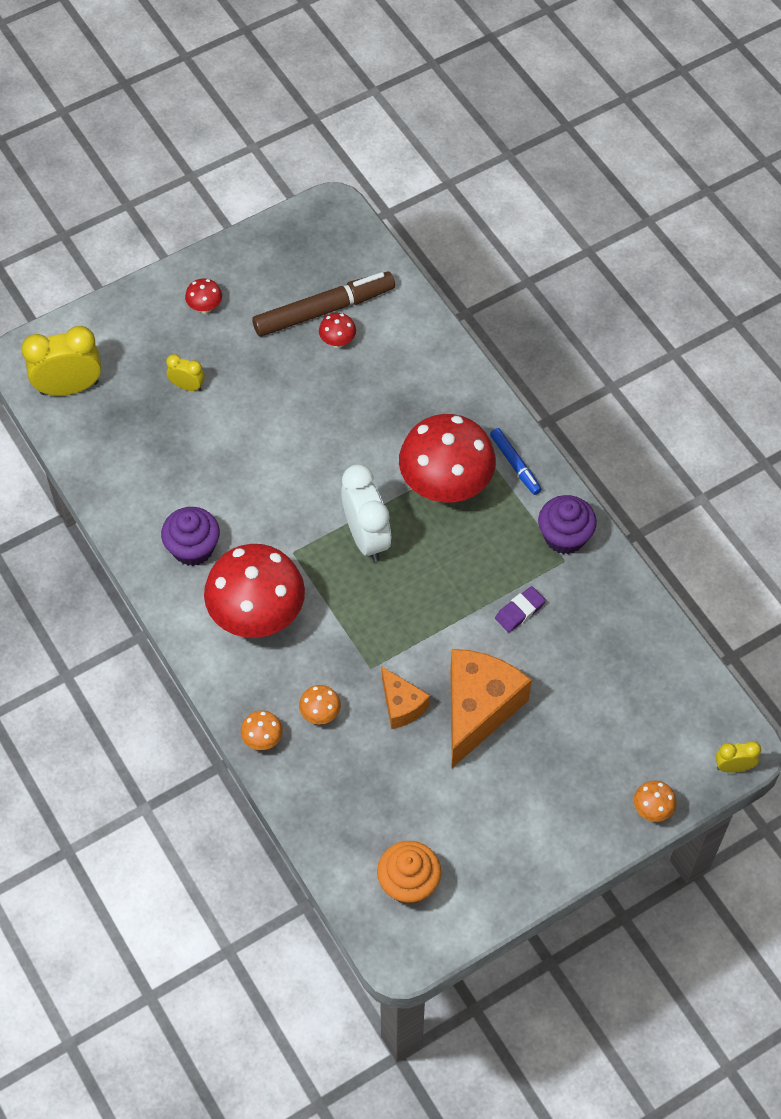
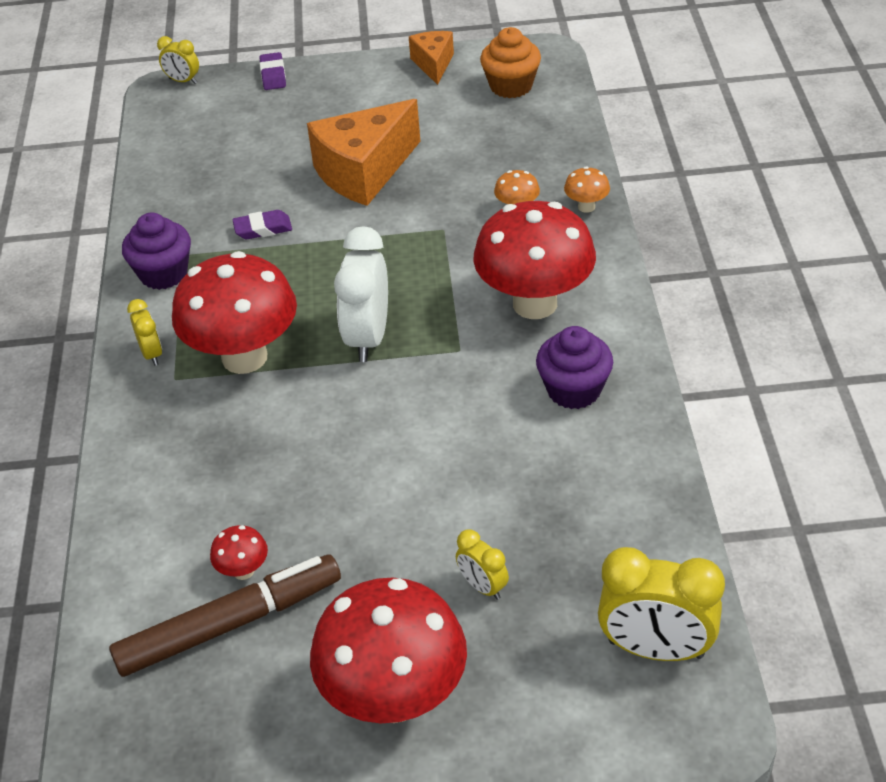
camera: 150 degrees left, 15 degrees down
red mushroom [185,278,222,314] -> red mushroom [310,578,467,723], size x2.45
brown marker [252,272,395,337] -> brown marker turned 150 degrees clockwise [109,554,341,677]
orange cheese [382,667,430,729] -> orange cheese moved to [409,31,454,85]
blue marker [490,428,541,495] -> yellow clock [127,299,162,366]
orange mushroom [634,781,677,822] -> purple eraser [259,52,286,90]

